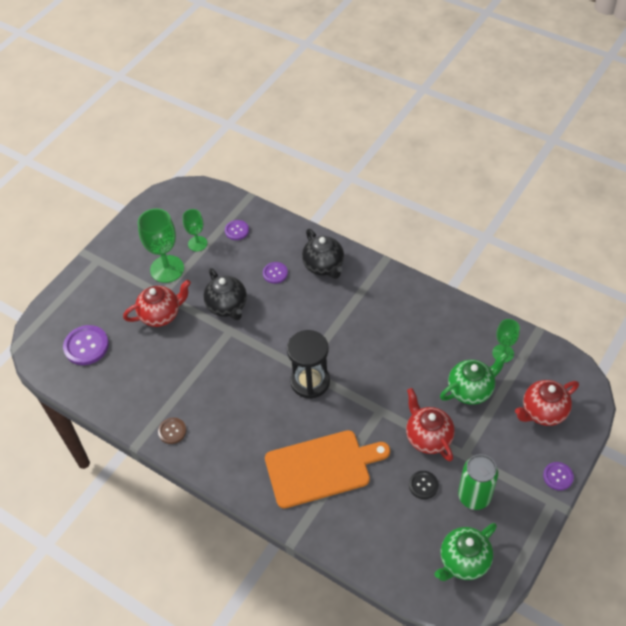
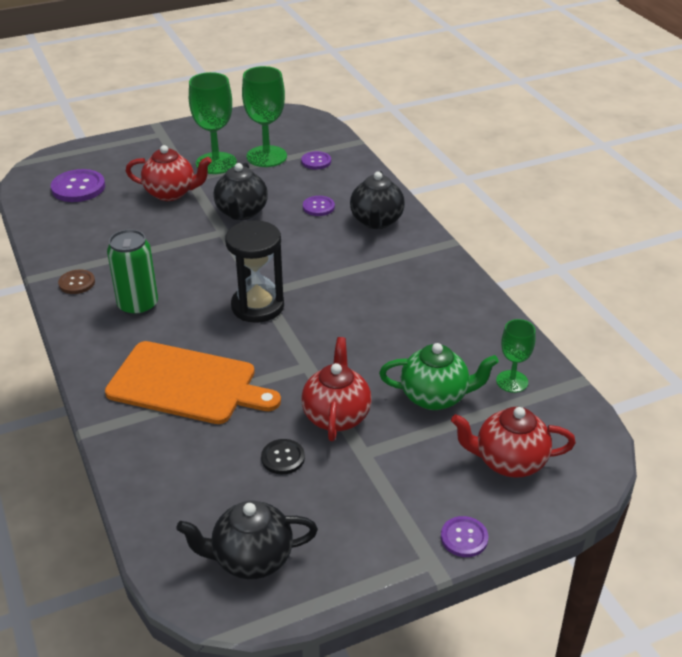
camera: 30 degrees right, 15 degrees down
green goblet [183,209,207,251] -> green goblet [242,66,287,167], size x1.71
green teapot [434,523,497,581] -> black teapot [176,501,318,579]
green can [458,454,498,510] -> green can moved to [107,229,158,316]

